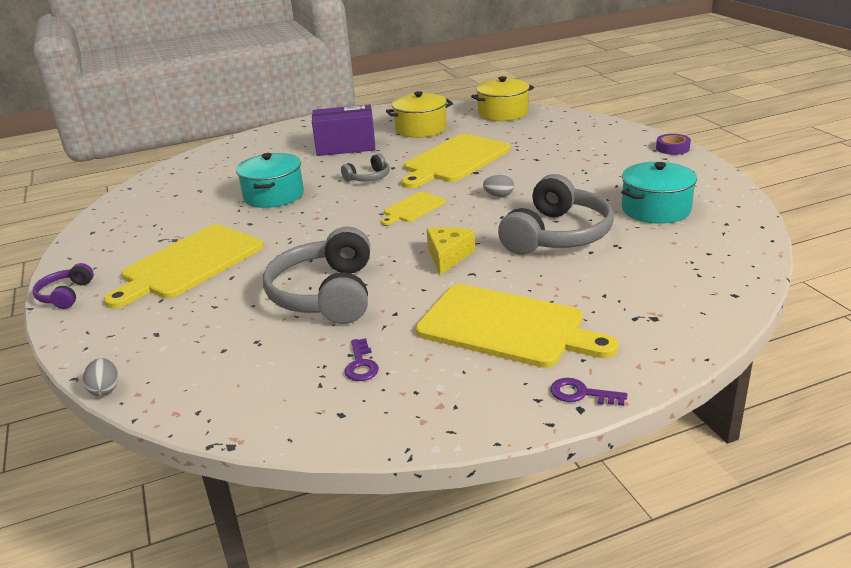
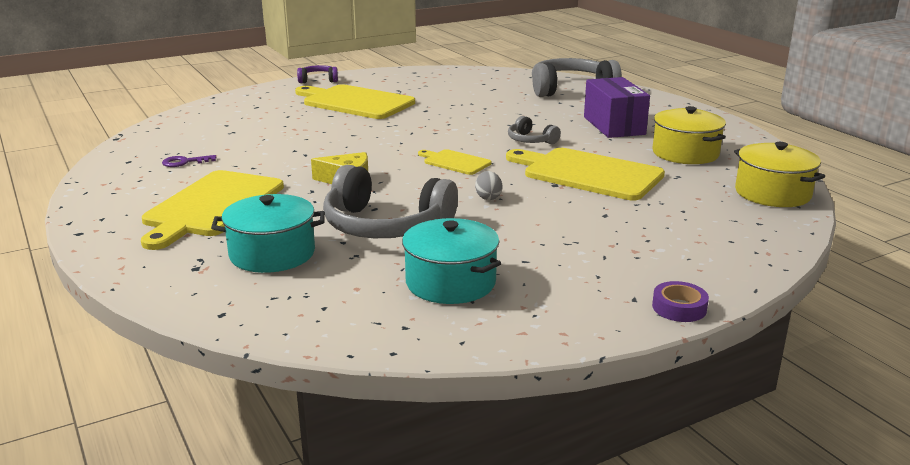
camera: 80 degrees right, 5 degrees down
grey egg [83,358,118,396] -> none
turquoise pot [236,153,304,208] -> turquoise pot moved to [211,194,325,273]
grey headphones [263,227,370,324] -> grey headphones moved to [532,58,622,97]
purple key [550,378,627,406] -> none

